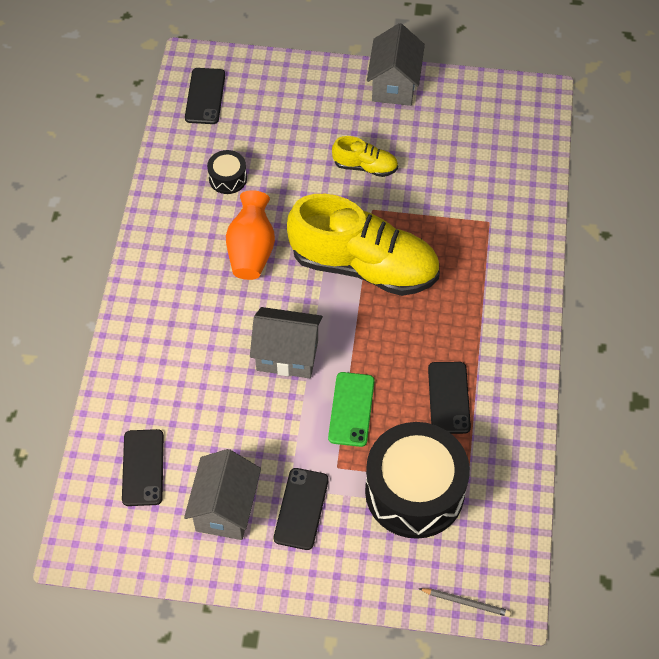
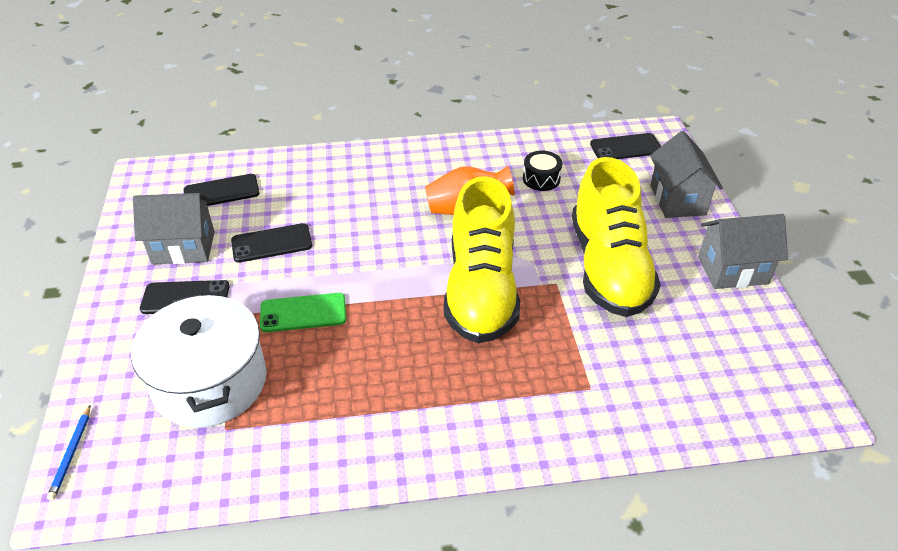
camera: 75 degrees right, 15 degrees down
grey house [250,307,323,378] -> grey house moved to [650,131,723,218]
yellow shoe [332,136,398,177] -> yellow shoe [572,157,661,317], size x2.22
black drum [365,422,470,539] -> white pot [131,293,266,428]
grey pencil [419,588,511,617] -> blue pencil [47,405,90,500]
black phone [428,362,471,434] -> black phone moved to [231,223,312,263]

